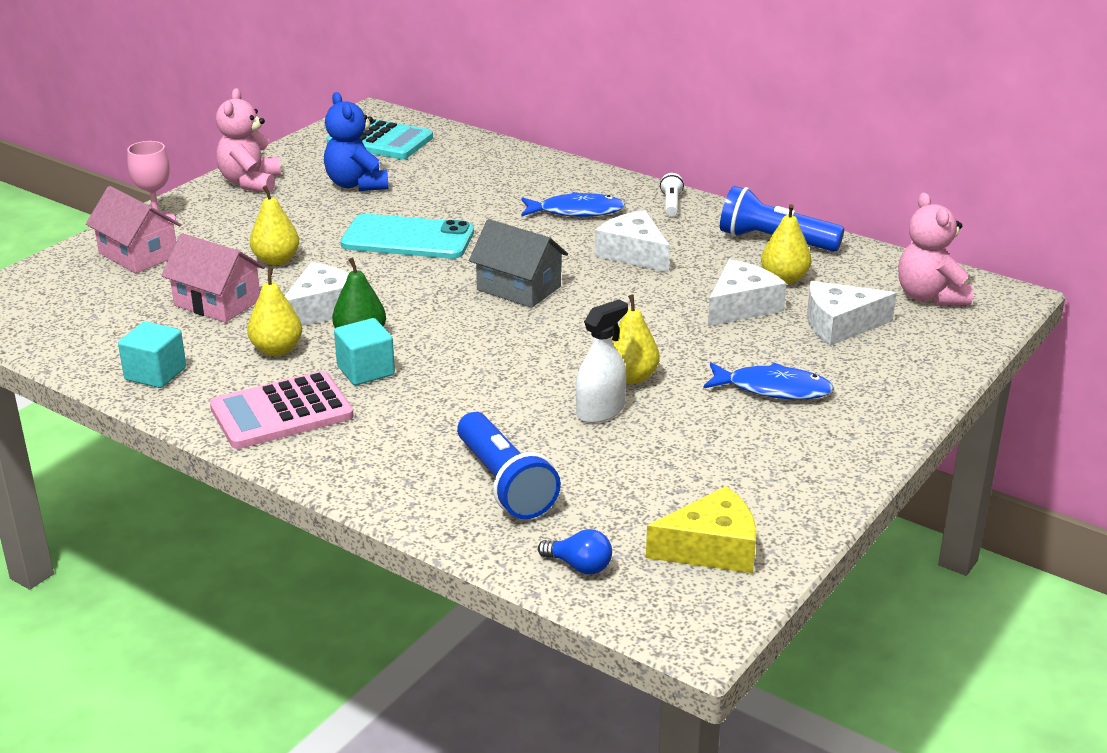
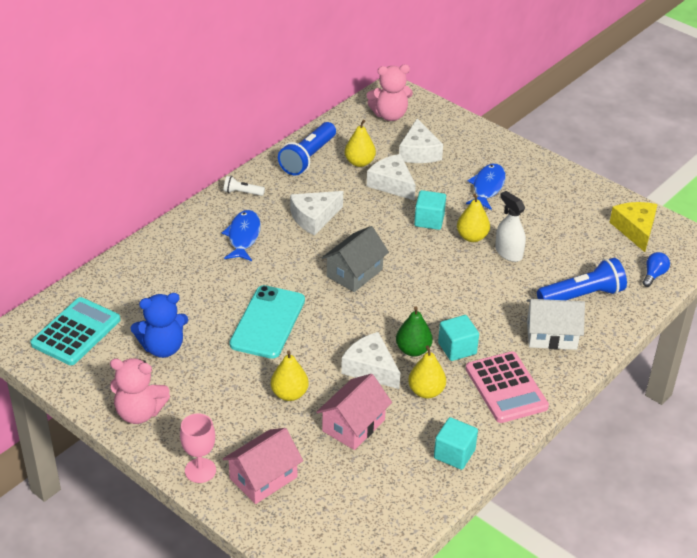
camera: 85 degrees left, 10 degrees up
none -> turquoise cube [414,190,446,230]
none -> white house [527,299,585,350]

